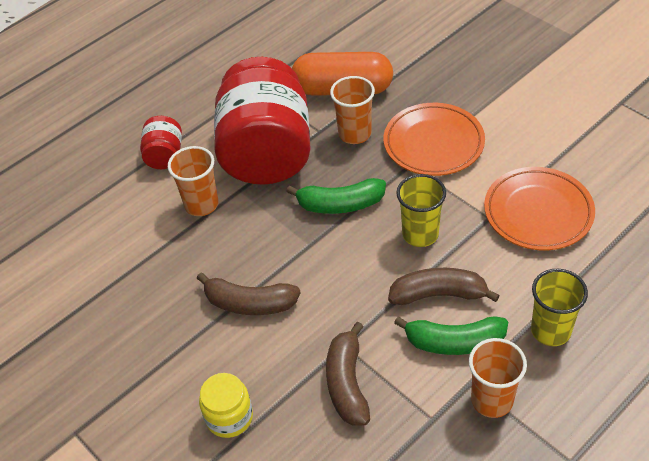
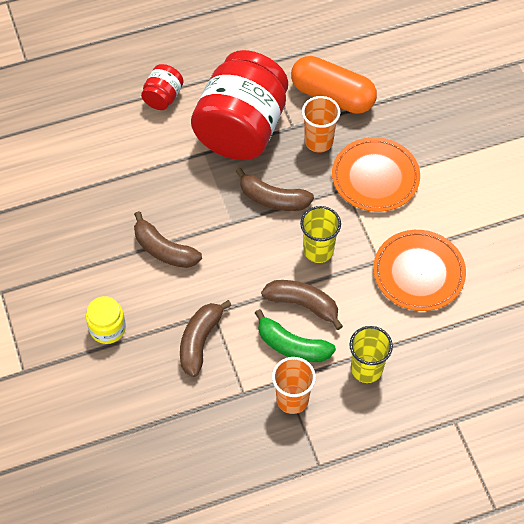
camera: 20 degrees right, 10 degrees up
orange cup [168,146,219,216] -> none
green banana [286,178,386,214] -> brown banana [236,168,314,211]

